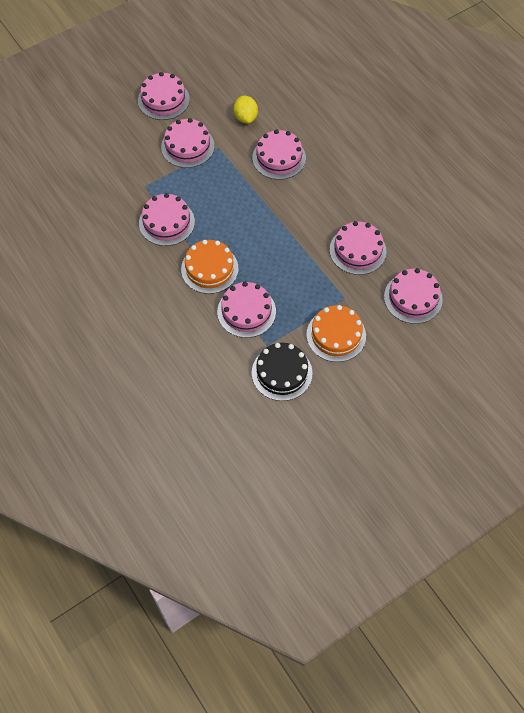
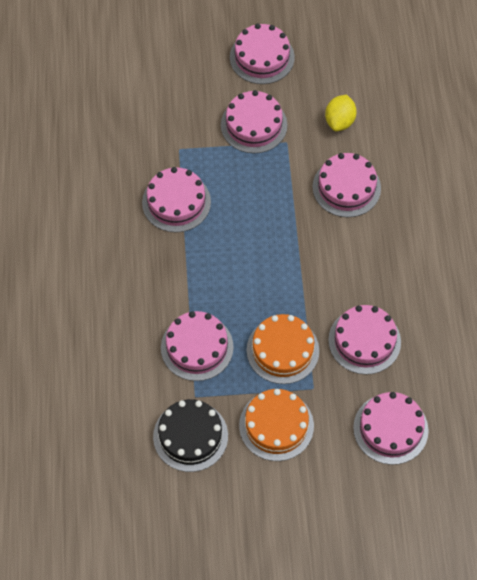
camera: 30 degrees right, 0 degrees up
orange cake [181,240,238,294] -> orange cake moved to [247,314,319,384]

